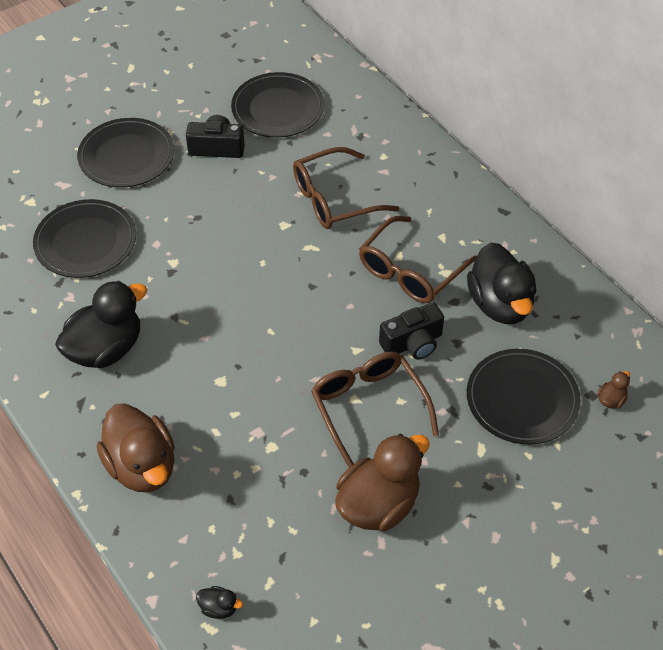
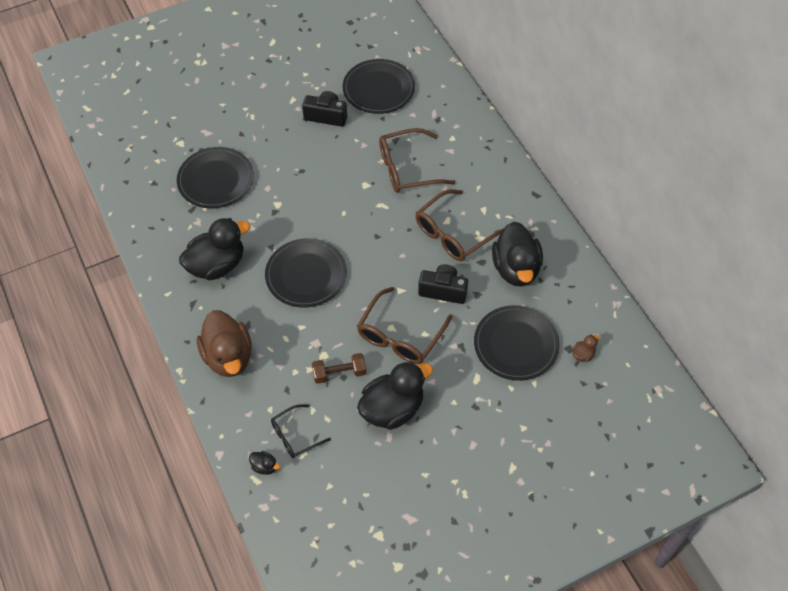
camera: 10 degrees right, 5 degrees up
black plate [77,118,174,188] -> black plate moved to [265,238,347,308]
brown glasses [311,352,439,468] -> brown glasses turned 135 degrees counterclockwise [357,287,452,364]
brown duck [335,433,430,531] -> black duck [357,361,433,430]
black camera [379,302,444,360] -> black camera turned 150 degrees counterclockwise [418,264,468,304]
none -> black glasses [271,404,331,458]
none -> brown dumbbell [312,353,366,384]

